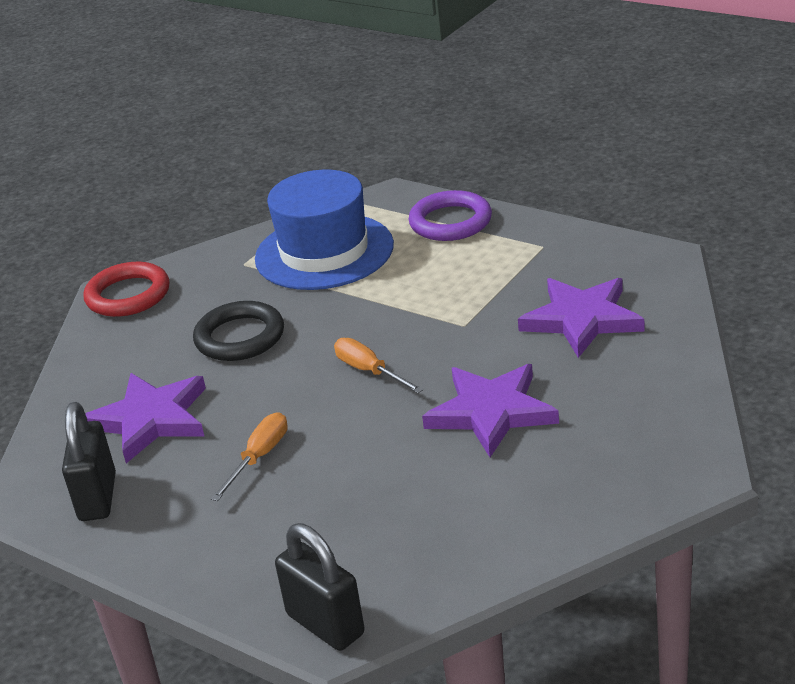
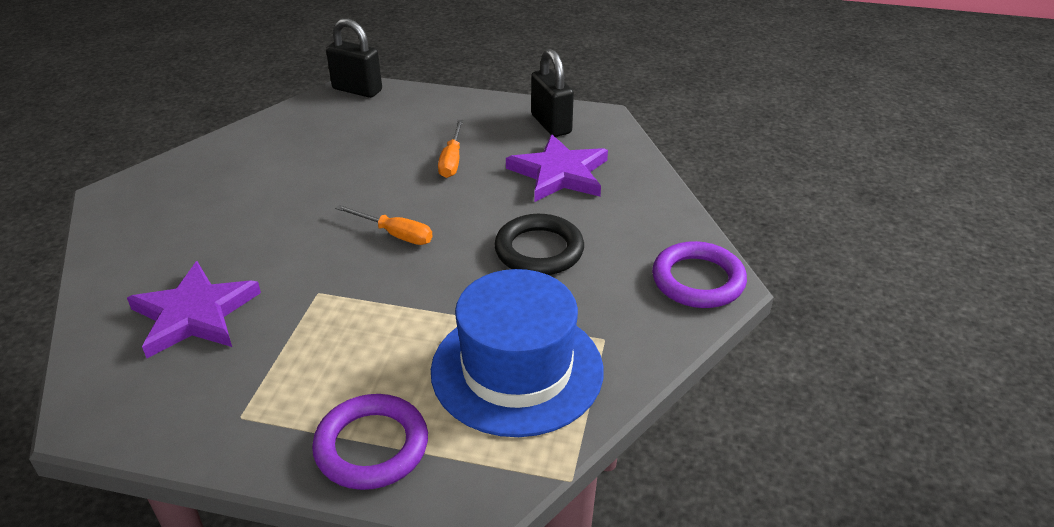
camera: 155 degrees right, 5 degrees up
red ring [83,262,170,317] -> purple ring [652,241,747,308]
purple star [422,364,559,457] -> none

